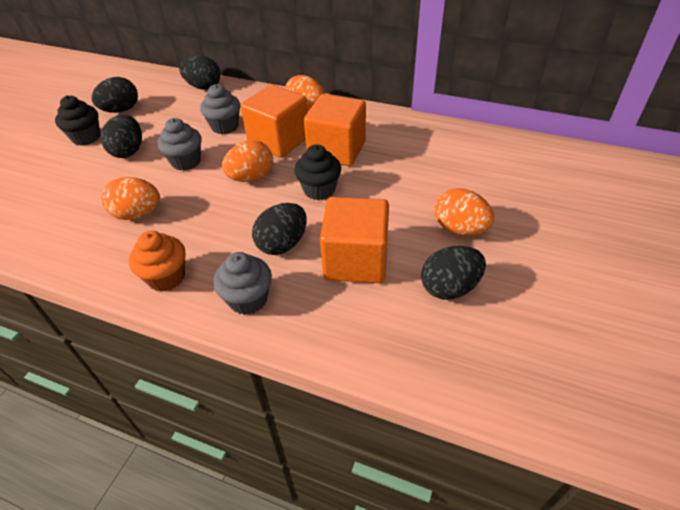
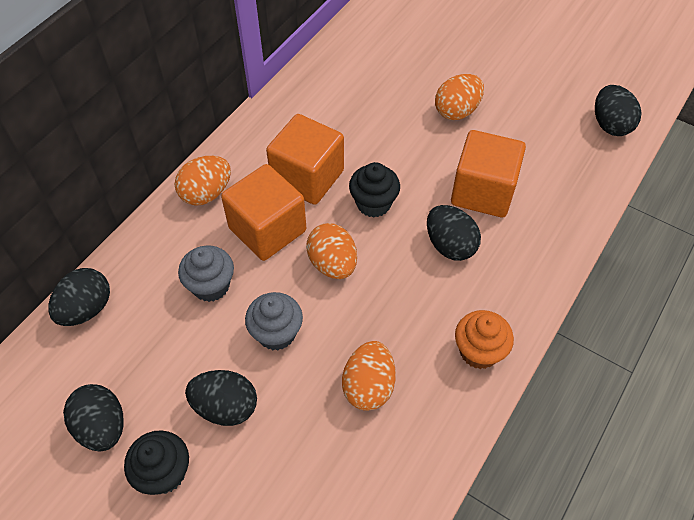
camera: 80 degrees left, 10 degrees up
grey cupcake [213,252,272,315] -> none
black egg [421,246,486,300] -> black egg moved to [595,85,642,136]

